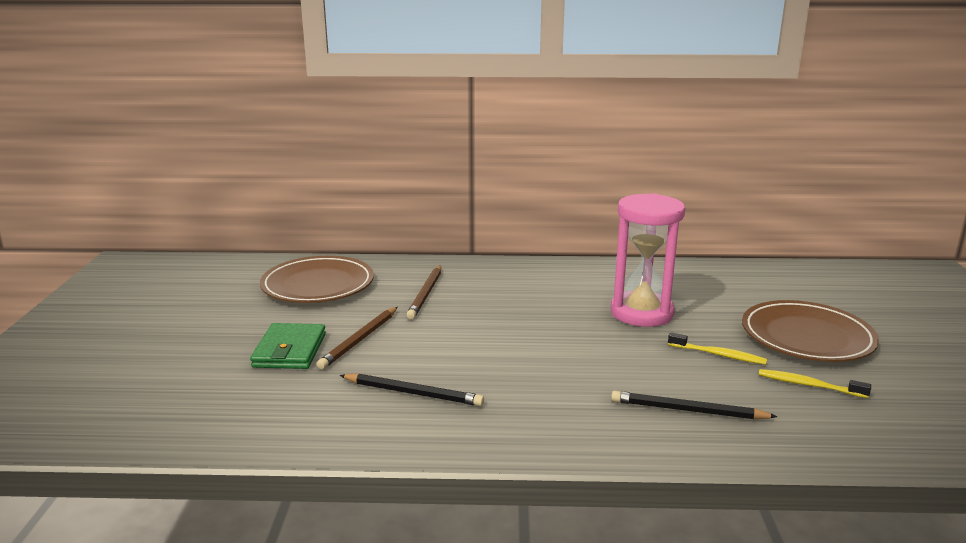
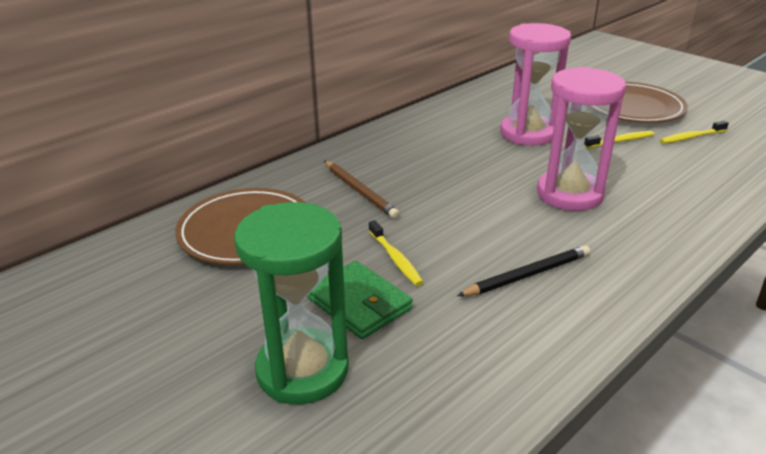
camera: 45 degrees left, 10 degrees up
brown pencil [317,307,397,369] -> yellow toothbrush [368,220,423,286]
black pencil [611,391,778,420] -> none
none -> green hourglass [234,202,349,404]
none -> pink hourglass [537,67,626,211]

